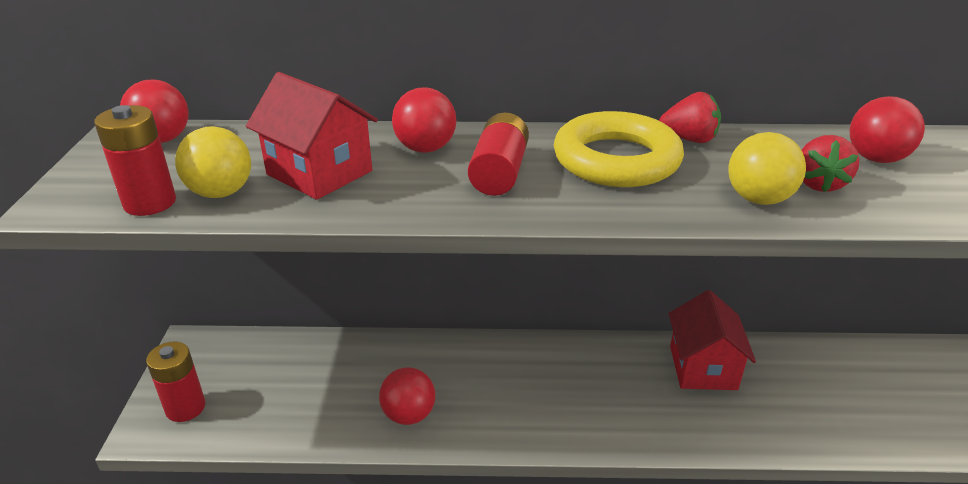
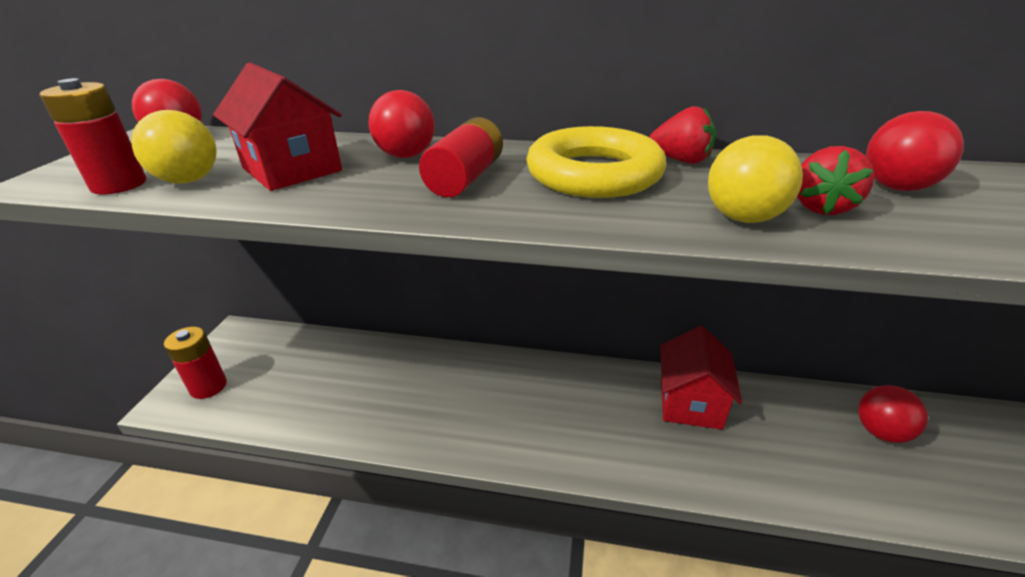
camera: 10 degrees right, 0 degrees up
red ball [379,368,435,425] -> red ball moved to [858,385,928,443]

